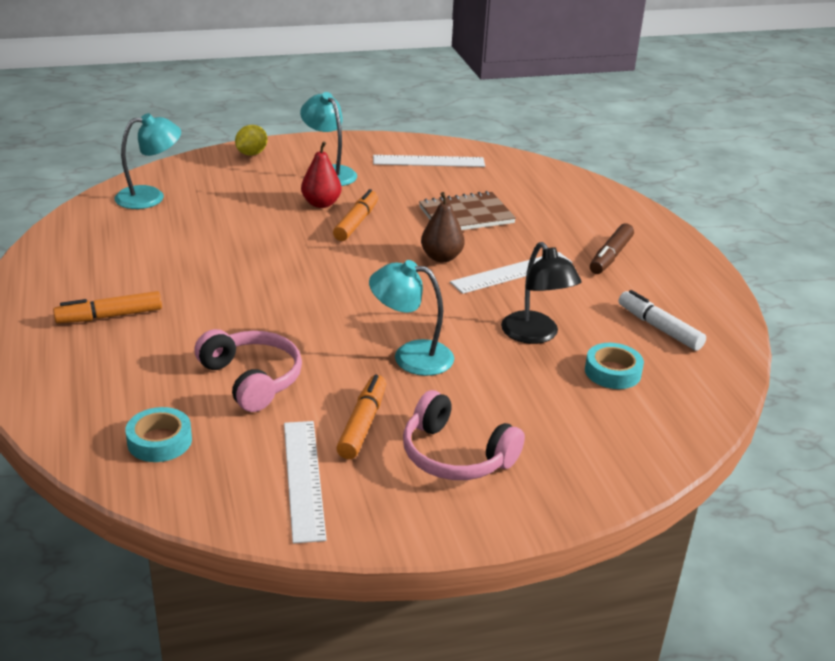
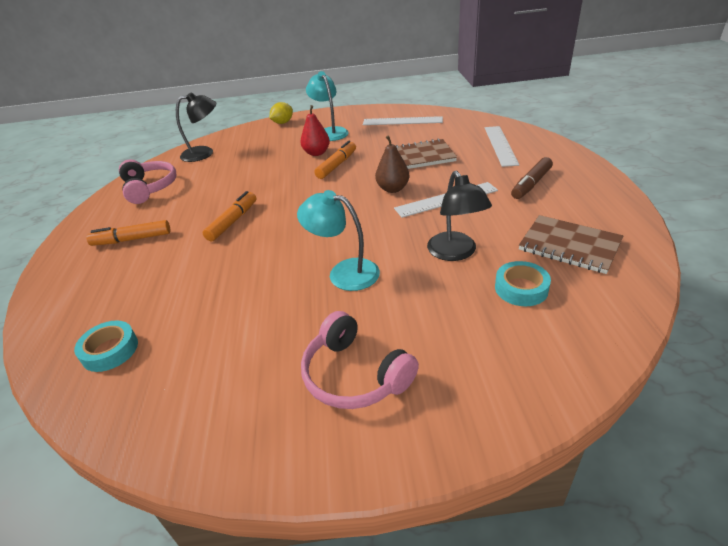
camera: 15 degrees right, 5 degrees up
turquoise lamp [114,113,181,209] -> black lamp [176,92,216,162]
pink headphones [194,329,302,412] -> pink headphones moved to [119,159,177,204]
white ruler [284,421,327,544] -> white ruler moved to [485,126,520,167]
orange marker [336,375,386,459] -> orange marker moved to [202,191,256,241]
white marker [619,290,706,351] -> brown notebook [519,215,623,274]

